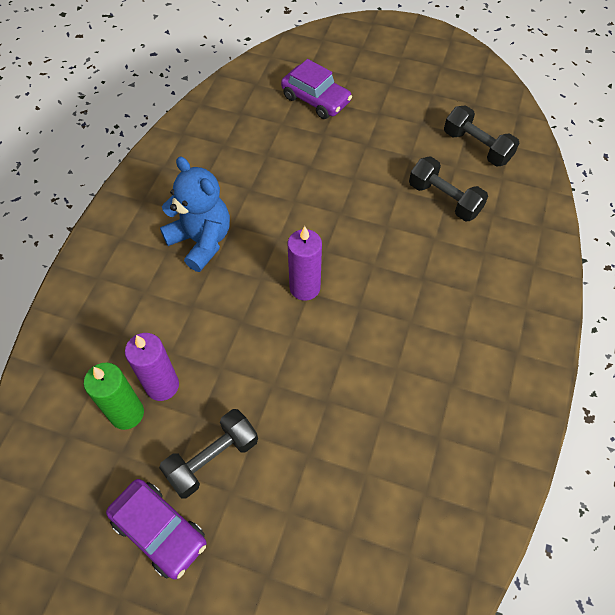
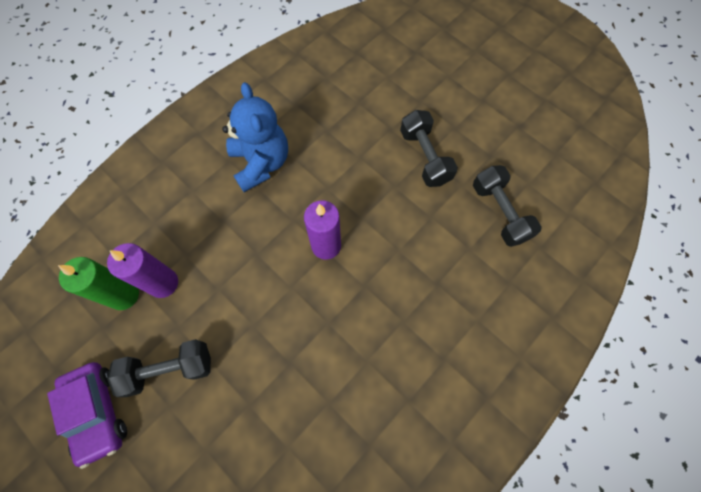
camera: 25 degrees right, 10 degrees up
purple car [281,59,352,119] -> none
black dumbbell [444,105,519,167] -> black dumbbell moved to [400,110,458,187]

